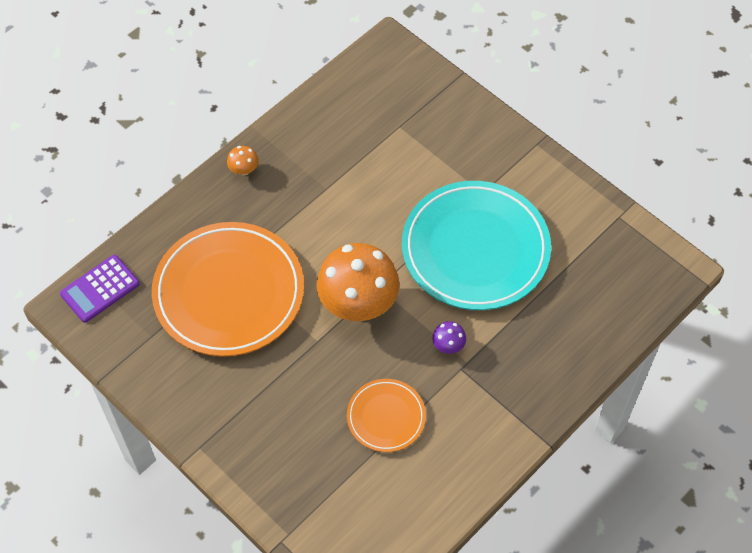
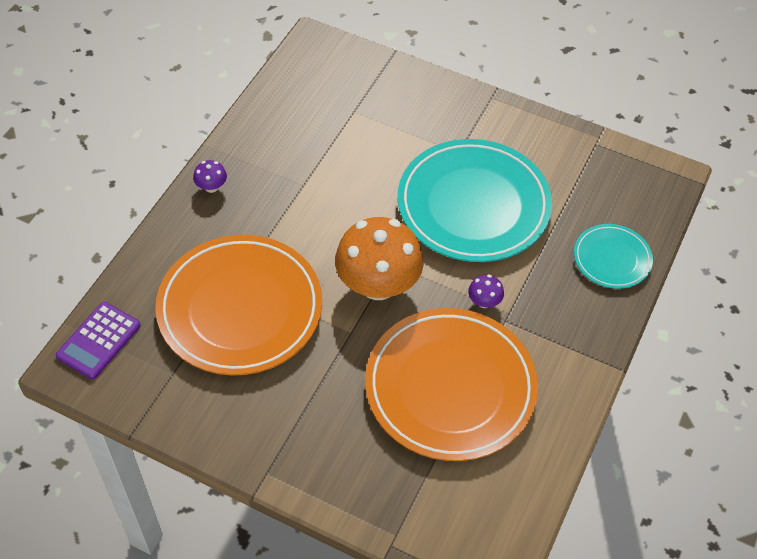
camera: 20 degrees left, 5 degrees down
orange mushroom [227,146,258,176] -> purple mushroom [193,160,227,193]
orange plate [347,379,426,452] -> orange plate [365,308,538,461], size x2.01
none -> turquoise plate [574,224,653,289]

